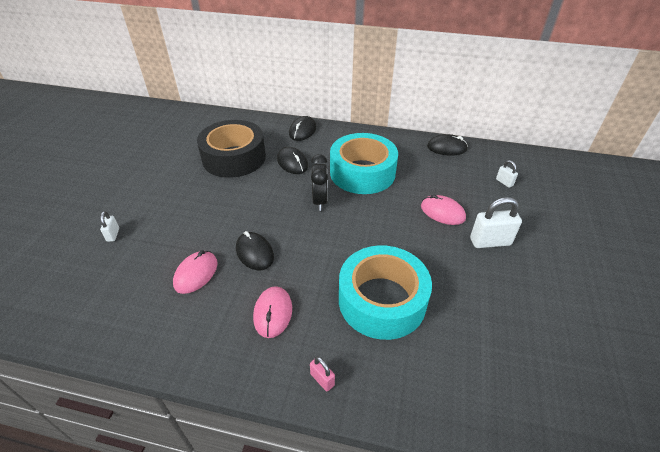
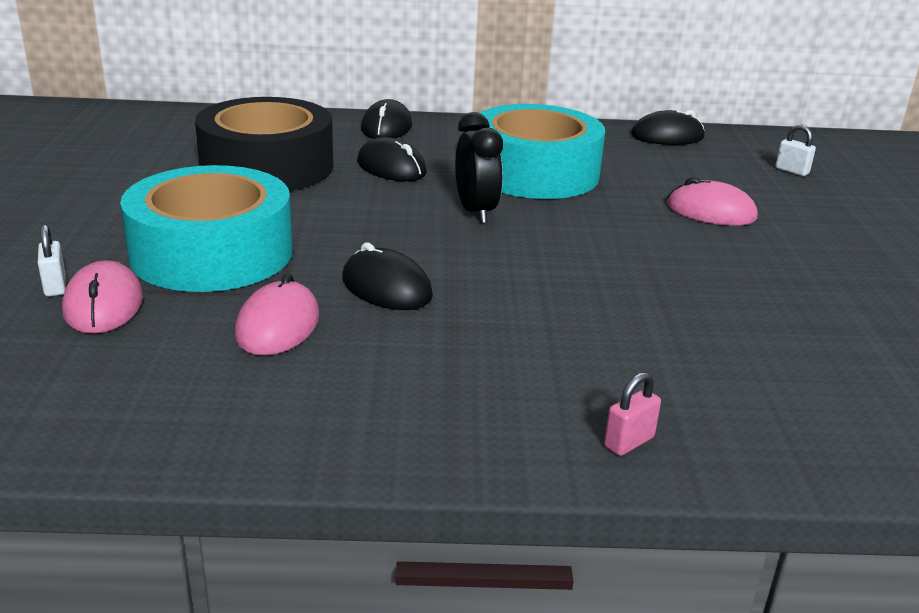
camera: 15 degrees left, 15 degrees down
pink mouse [253,286,292,338] -> pink mouse moved to [62,260,143,333]
pink padlock [310,357,335,391] -> pink padlock turned 75 degrees counterclockwise [604,372,661,456]
turquoise tape [339,245,432,340] -> turquoise tape moved to [120,165,293,292]
white padlock [470,197,522,248] -> none

